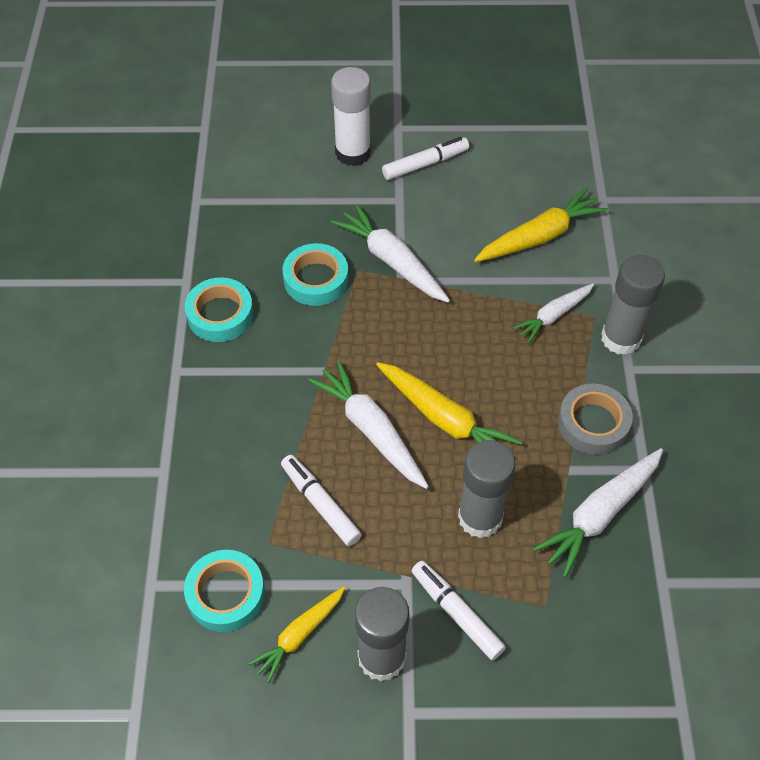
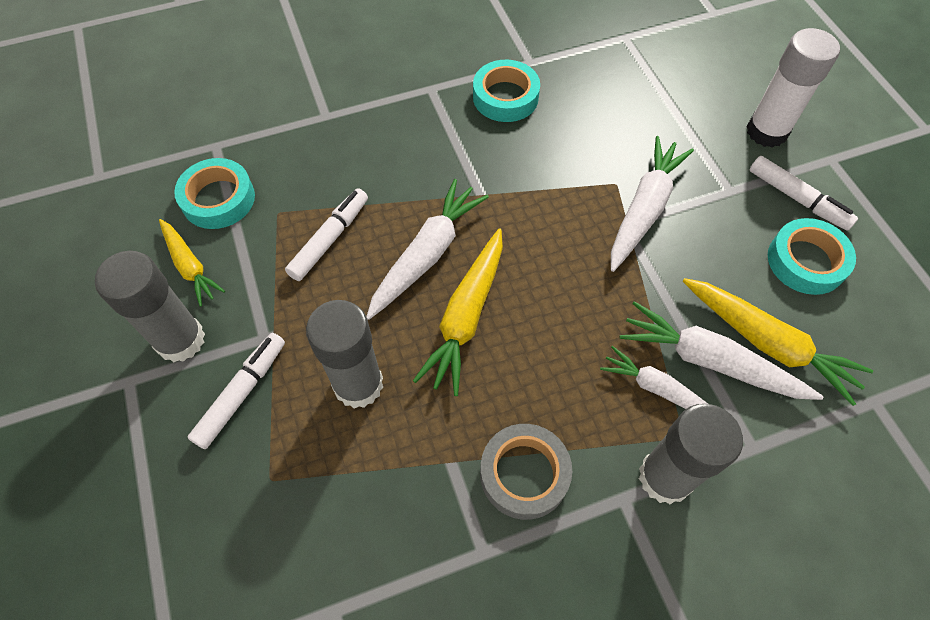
camera: 70 degrees right, 5 degrees up
yellow carrot [248,586,345,683] -> yellow carrot turned 150 degrees counterclockwise [159,219,225,307]
turquoise tape [282,243,349,306] -> turquoise tape moved to [768,218,856,295]
white carrot [533,448,663,578] -> white carrot moved to [620,301,823,400]

